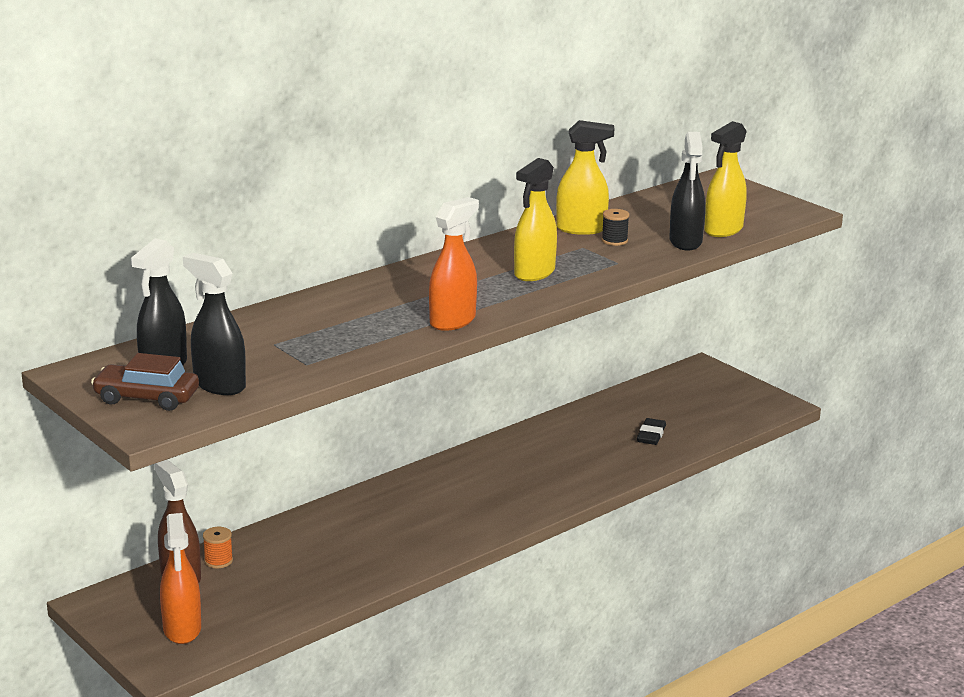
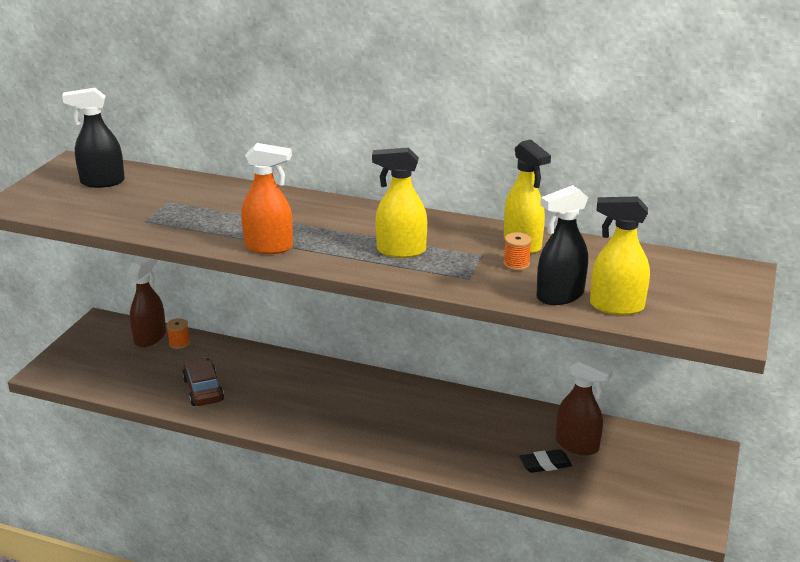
camera: 60 degrees right, 5 degrees up
brown car [91,353,199,411] -> brown car moved to [182,357,224,406]
orange spray bottle [160,513,201,644] -> none
black spray bottle [183,253,246,395] -> none
black spool [602,209,629,246] -> orange spool [503,232,531,271]
none -> brown spray bottle [556,357,613,455]

